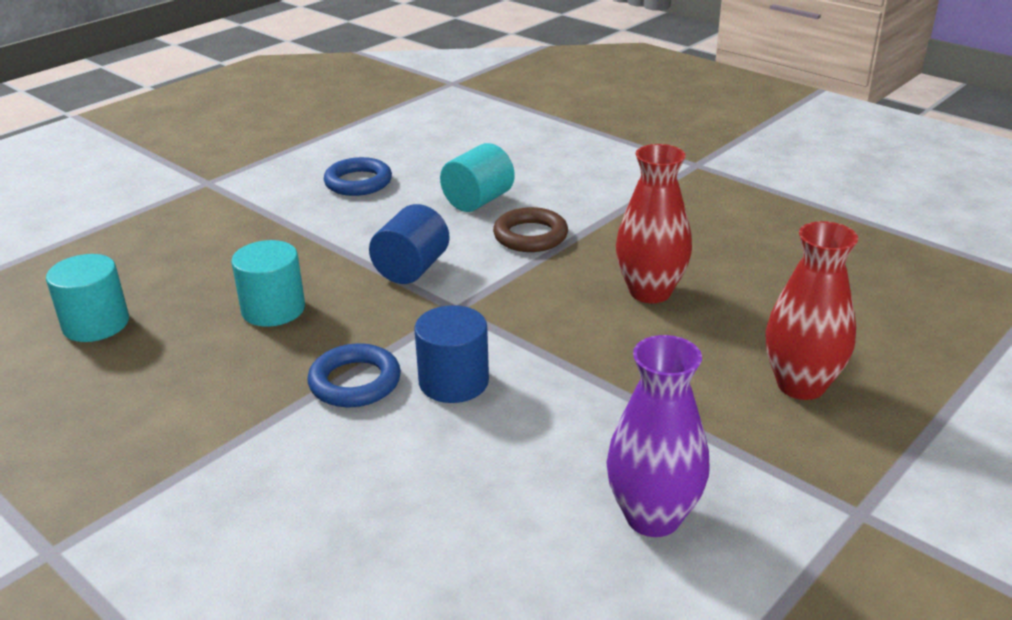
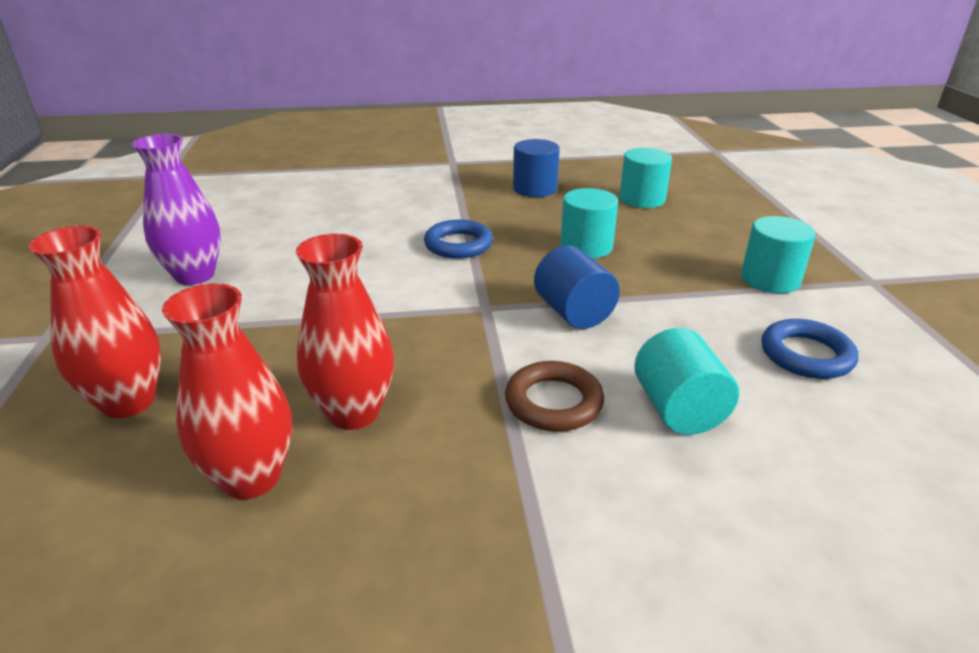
camera: 130 degrees right, 0 degrees up
blue cylinder [414,305,489,403] -> blue cylinder moved to [513,139,560,197]
none -> red vase [162,283,292,499]
none -> turquoise cylinder [741,216,816,293]

